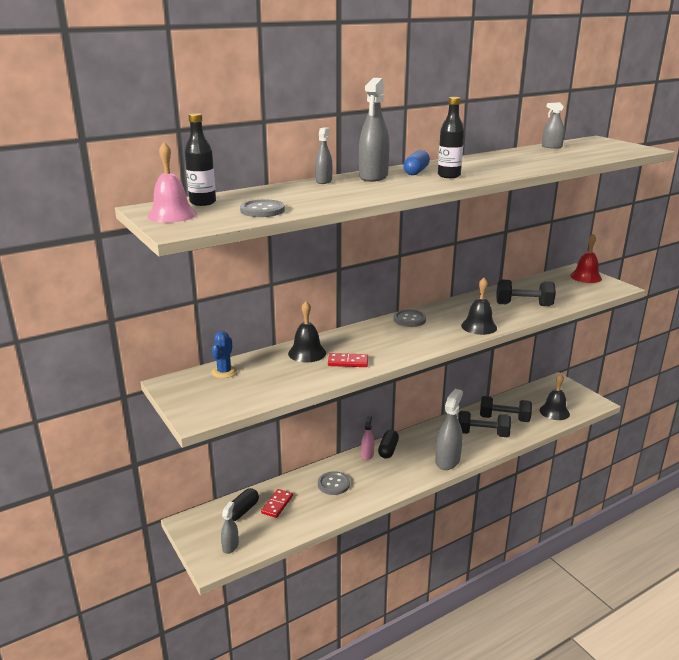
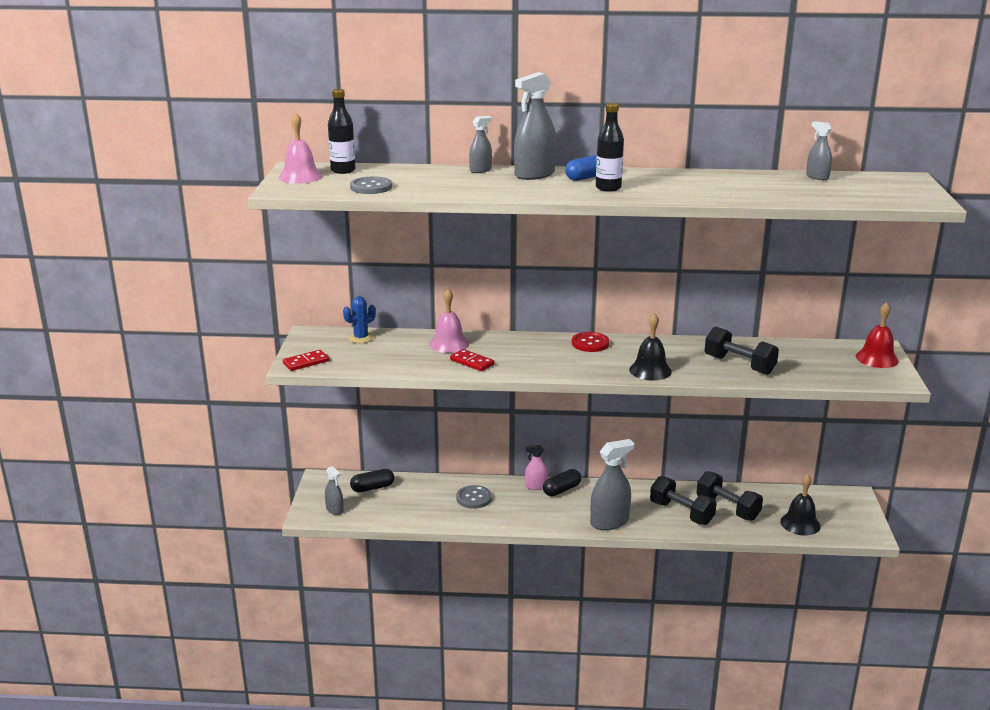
camera: 35 degrees right, 0 degrees up
grey spray bottle [221,501,239,554] -> grey spray bottle turned 90 degrees clockwise [325,466,344,515]
red domino [261,489,293,518] -> red domino moved to [283,350,329,371]
black bell [288,301,326,363] -> pink bell [429,289,469,353]
pink spray bottle [361,416,374,460] -> pink spray bottle turned 135 degrees counterclockwise [525,445,548,490]
grey button [393,310,426,327] -> red button [572,332,609,352]

